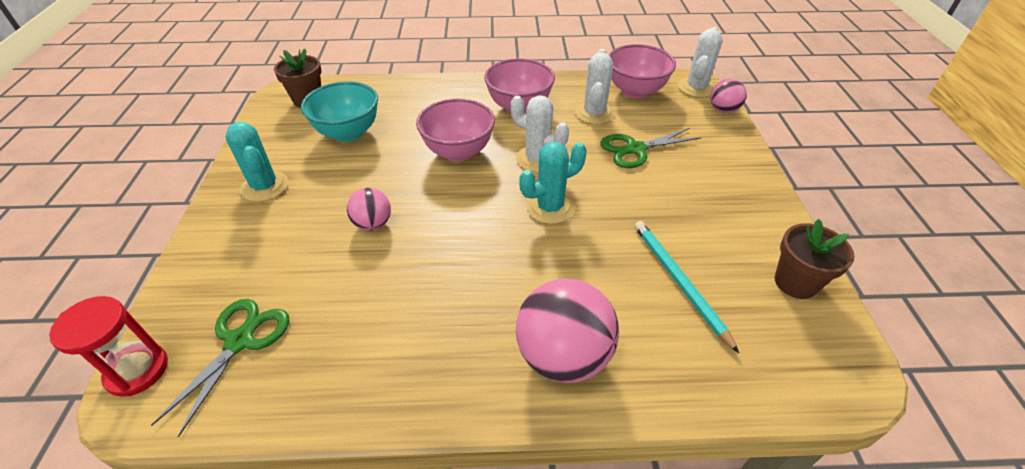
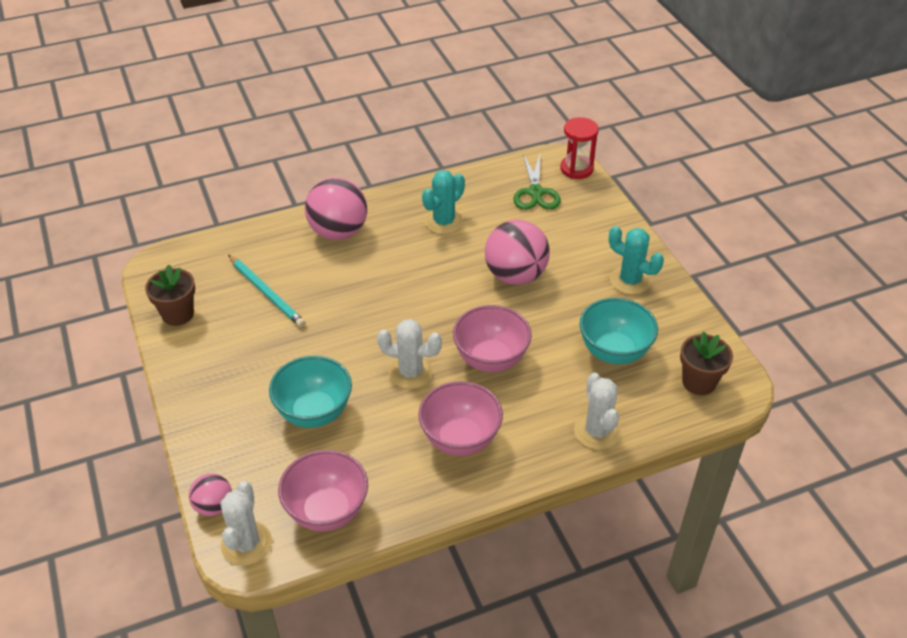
camera: 160 degrees right, 0 degrees up
pink ball [347,188,391,230] -> pink ball [485,220,550,285], size x1.86
turquoise cactus [519,142,587,224] -> turquoise cactus moved to [422,170,465,235]
white cactus [575,49,614,124] -> white cactus moved to [574,373,621,450]
green scissors [600,128,702,168] -> turquoise bowl [269,356,352,428]

